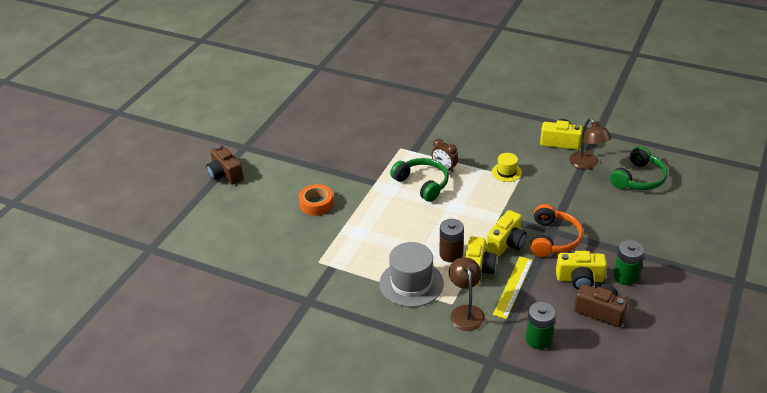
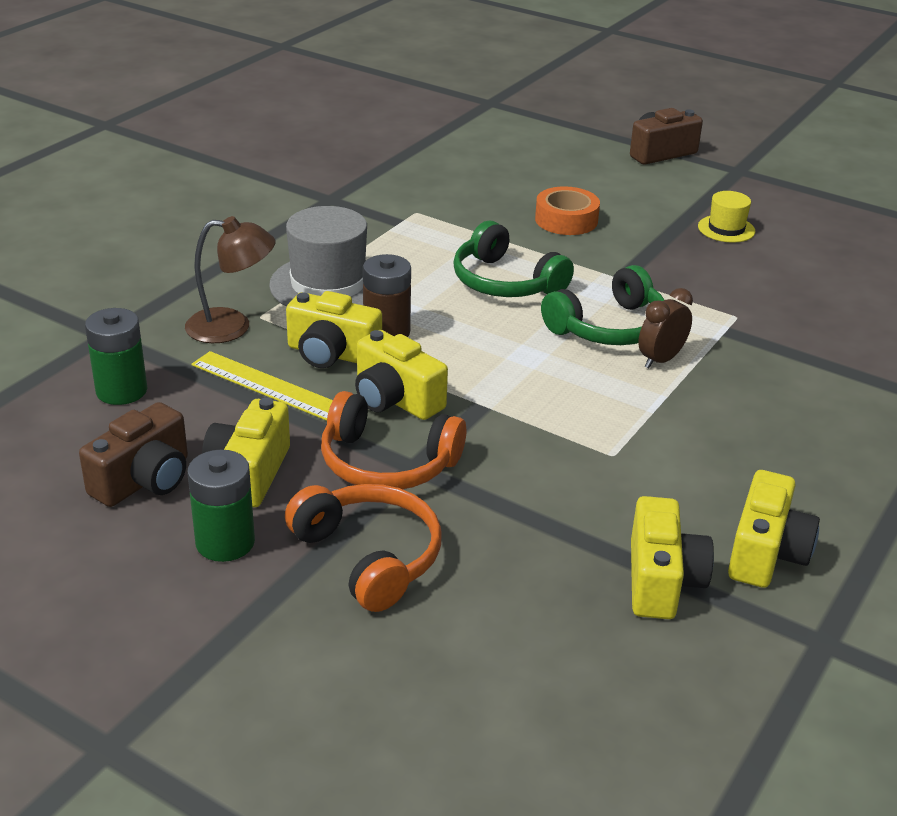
camera: 95 degrees right, 5 degrees down
yellow hat [492,153,522,182] -> yellow hat moved to [698,191,755,243]
brown lamp [569,118,612,170] -> yellow camera [631,496,714,619]
green headphones [610,146,667,190] -> green headphones moved to [453,221,574,297]
none -> orange headphones [285,484,442,612]

